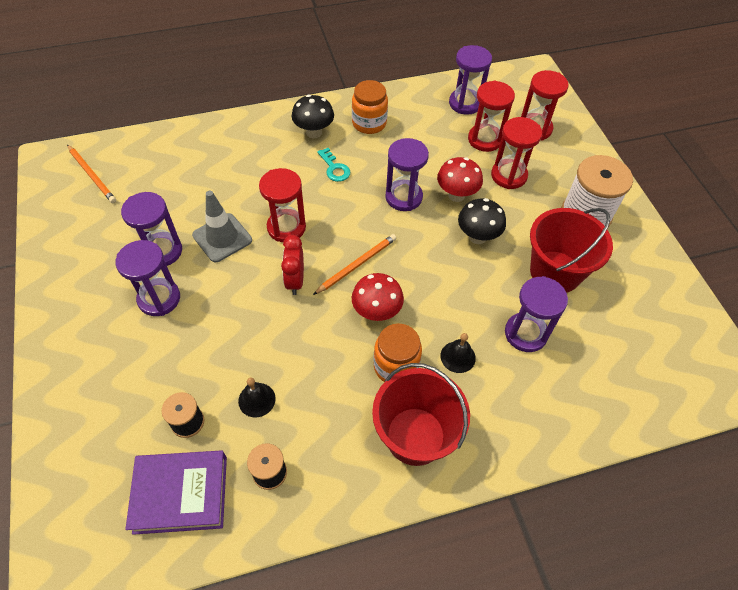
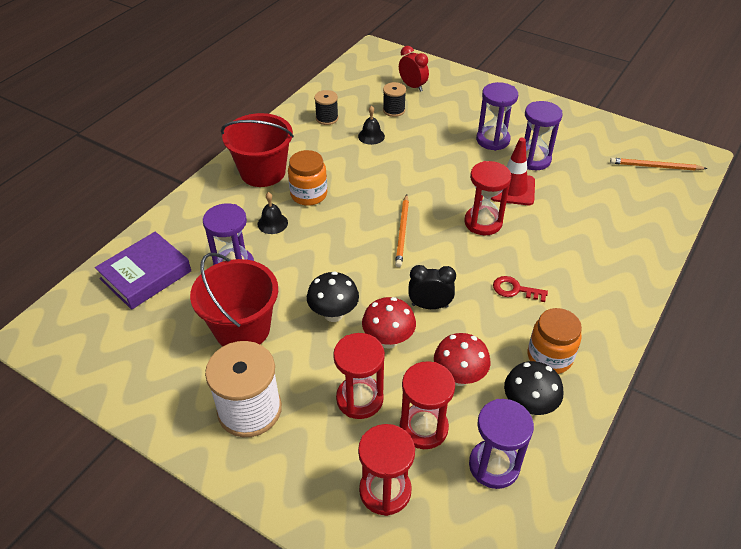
camera: 140 degrees right, 10 degrees down
purple book [125,450,227,535] -> purple book moved to [95,232,191,310]
grey traffic cone [192,191,252,262] -> red traffic cone [490,138,535,205]
red clock [281,235,304,295] -> red clock moved to [399,46,429,92]
black mushroom [292,95,334,138] -> black mushroom moved to [504,361,563,416]
turquoise key [317,148,350,182] -> red key [493,276,548,302]
red mushroom [352,273,404,321] -> red mushroom moved to [434,333,491,386]
purple hourglass [385,138,429,211] -> black clock [408,265,456,309]

